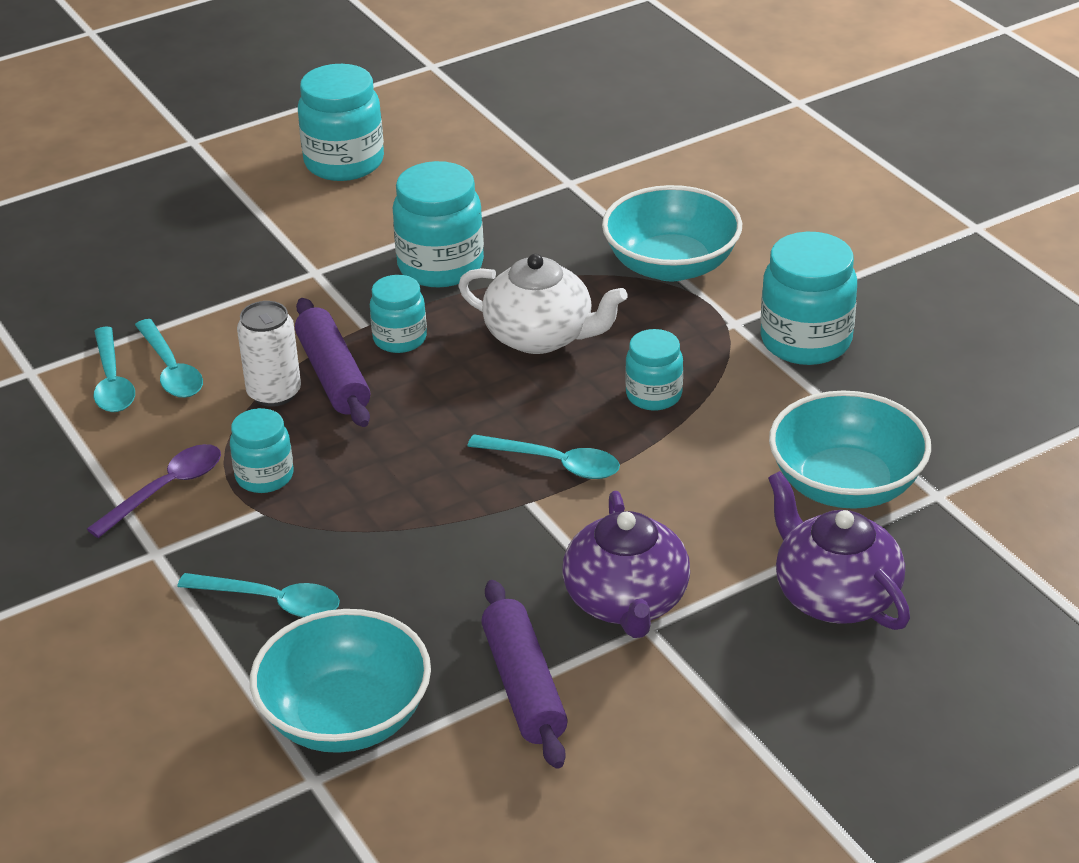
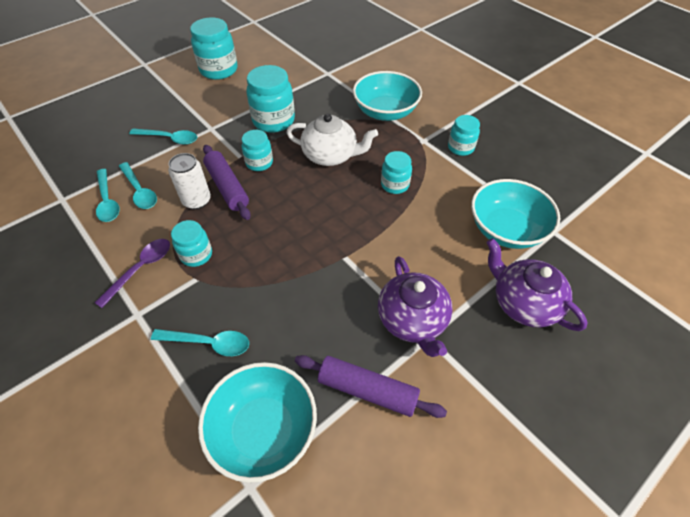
camera: 10 degrees left, 15 degrees up
turquoise spoon [467,434,620,479] -> turquoise spoon moved to [129,128,197,145]
purple rolling pin [481,580,568,769] -> purple rolling pin turned 45 degrees counterclockwise [295,355,447,418]
turquoise jar [760,232,857,365] -> turquoise jar [448,115,480,156], size x0.60

